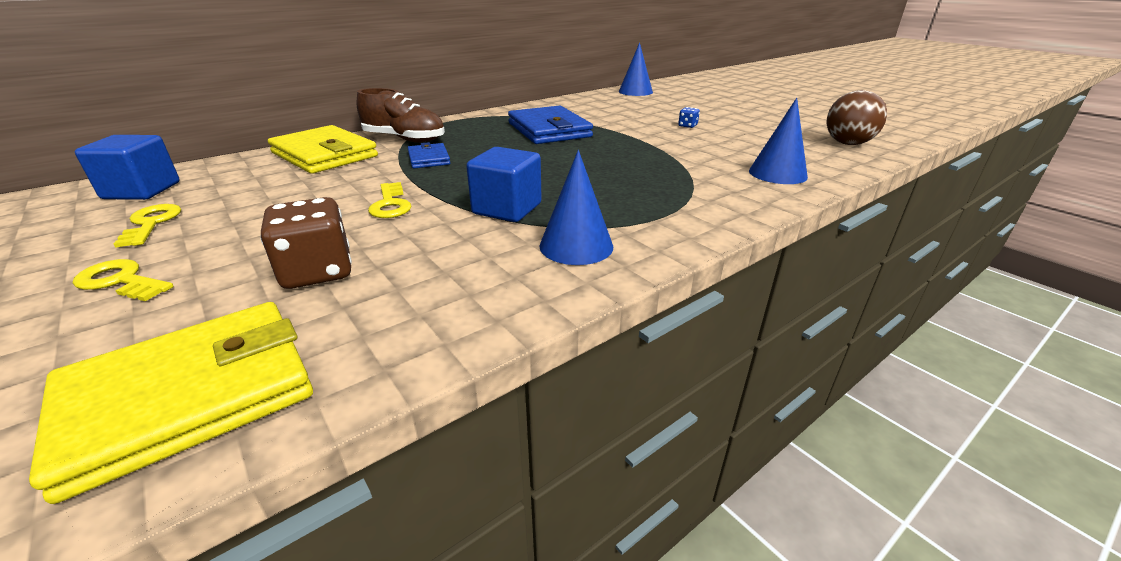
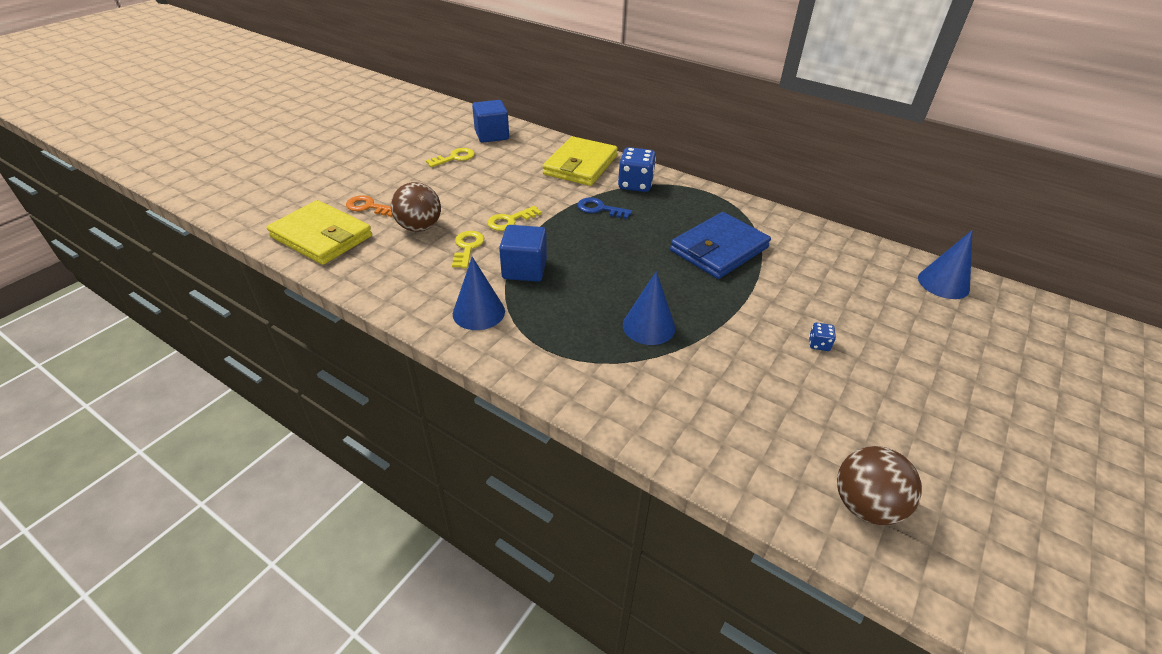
camera: 70 degrees right, 10 degrees up
yellow key [73,259,174,301] -> yellow key moved to [452,231,484,268]
brown dice [260,197,352,289] -> brown ball [391,182,441,232]
brown shoe [357,88,445,143] -> blue dice [618,147,656,192]
blue wallet [408,142,450,168] -> blue key [577,197,632,219]
blue cone [749,98,808,184] -> blue cone moved to [623,271,676,345]
none -> orange key [346,195,393,217]

